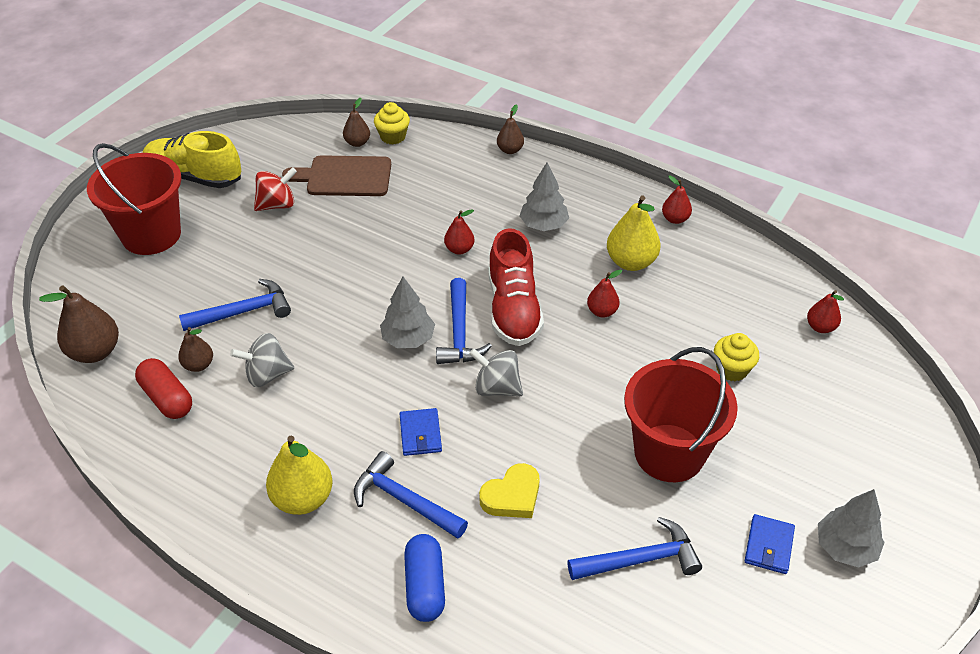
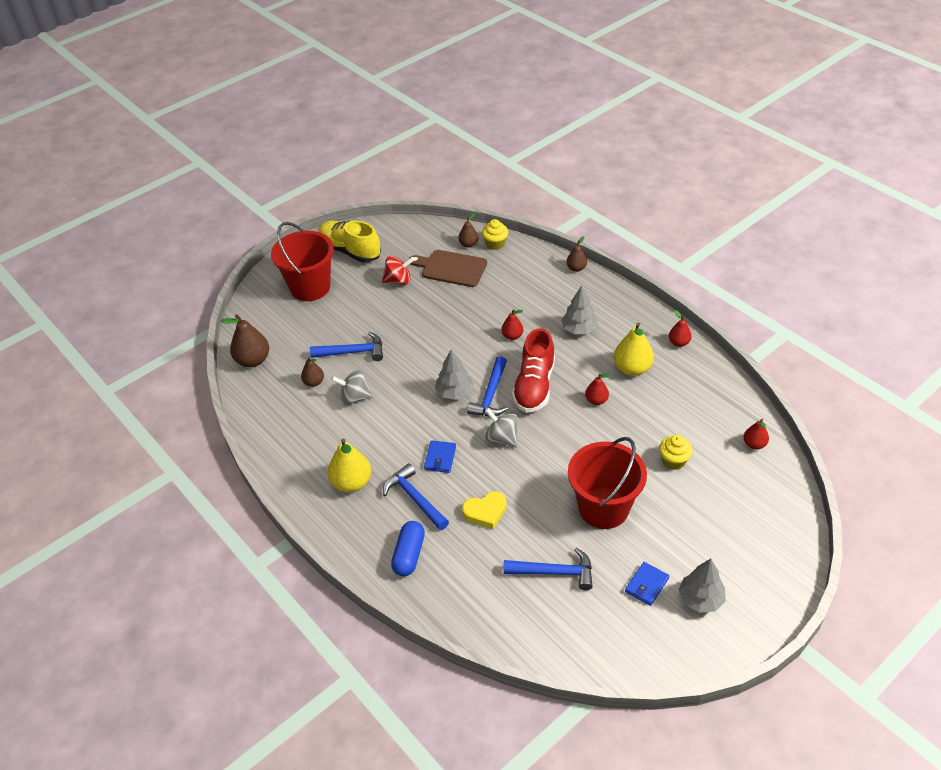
camera: 20 degrees right, 0 degrees up
red capsule [135,358,192,419] -> none

